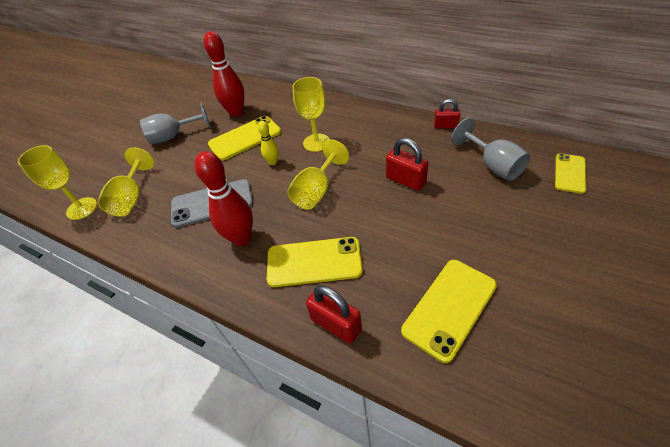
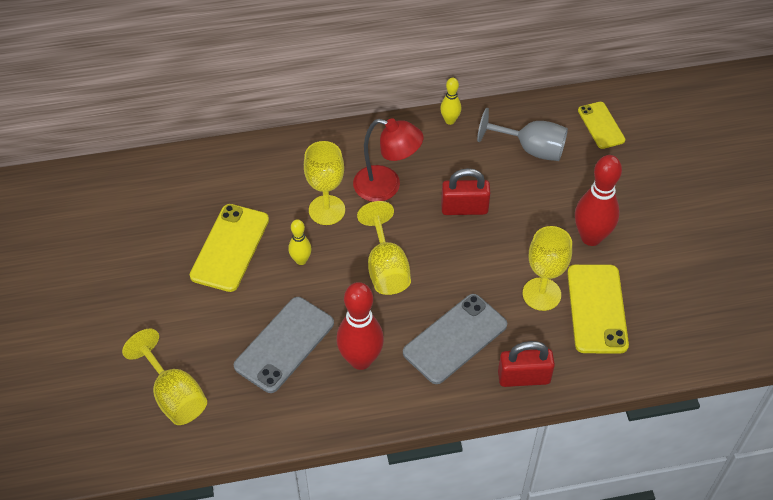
camera: 45 degrees left, 5 degrees up
yellow goblet [18,145,97,220] -> yellow goblet moved to [523,226,572,311]
grey goblet [140,102,211,144] -> none
red bowling pin [204,31,245,117] -> red bowling pin moved to [575,155,622,246]
yellow phone [267,237,363,287] -> grey phone [403,294,507,384]
red padlock [434,99,460,129] -> yellow bowling pin [440,78,461,125]
none -> red lamp [353,118,423,202]

